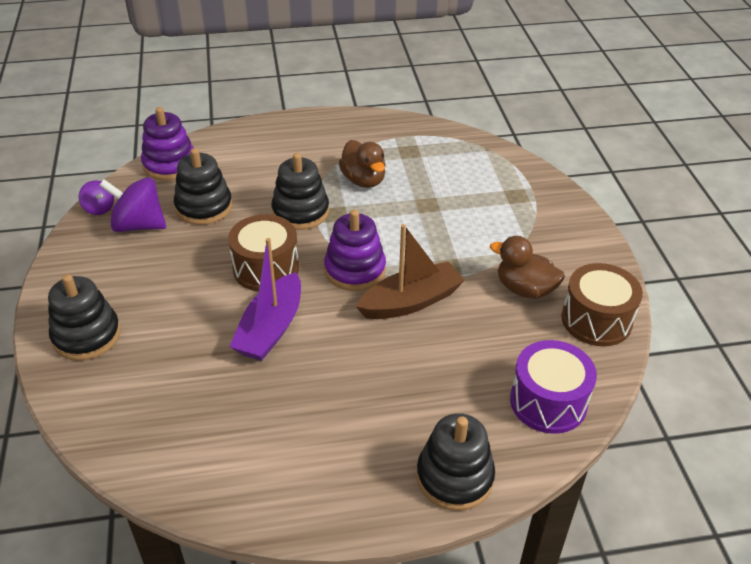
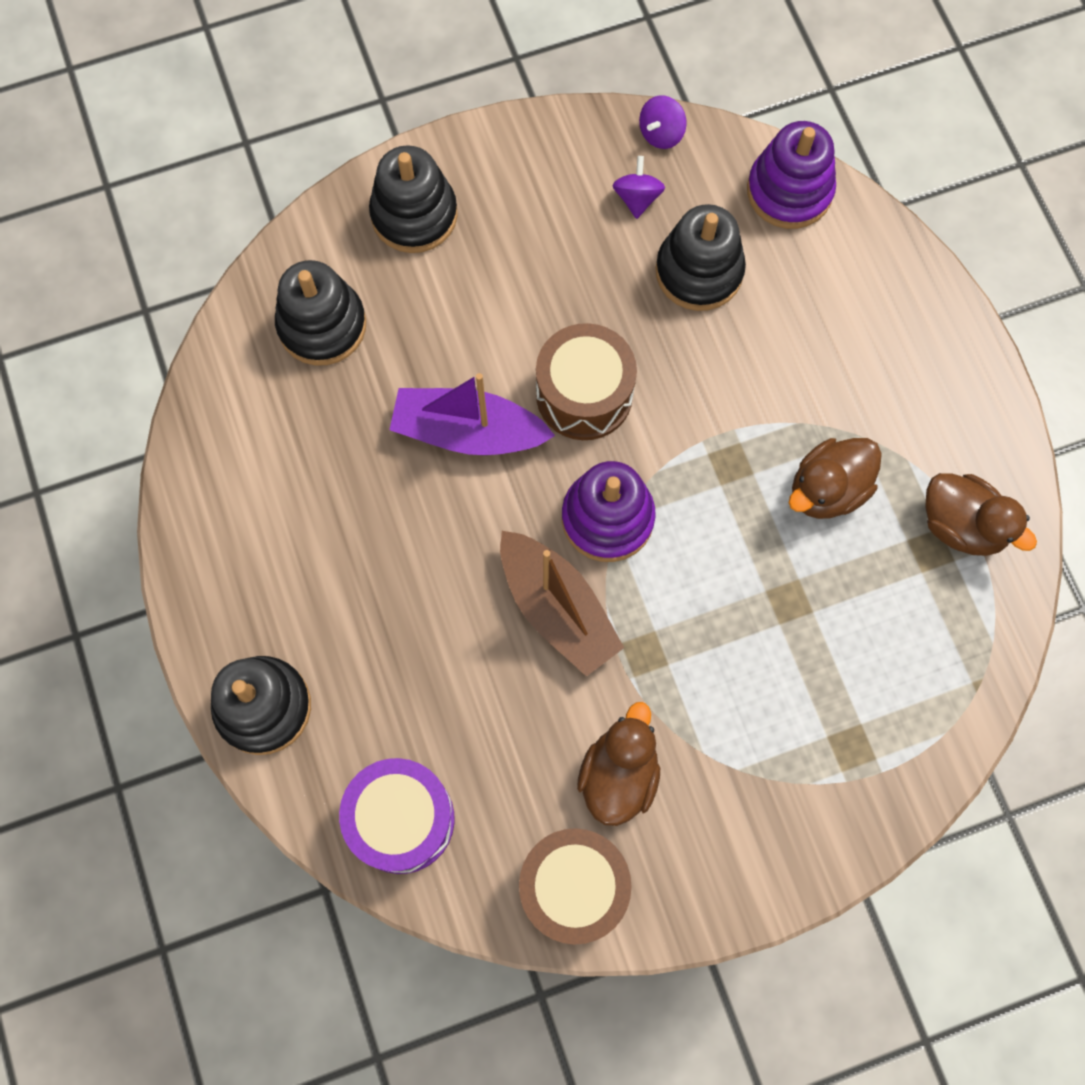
camera: 80 degrees right, 30 degrees up
purple spinning top [99,177,166,232] -> purple spinning top [612,156,665,219], size x0.55
black stacking toy [271,153,329,230] -> black stacking toy moved to [275,260,366,365]
none -> brown duck [925,473,1037,556]

